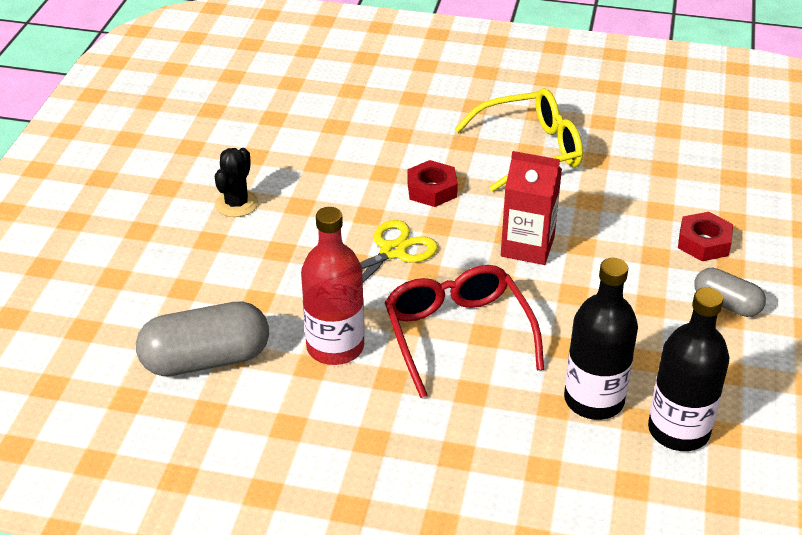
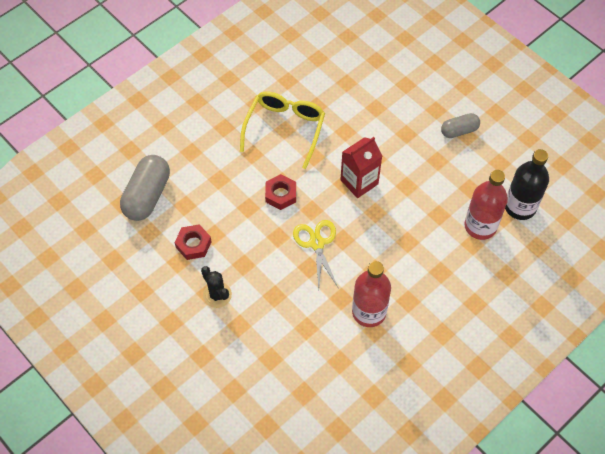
camera: 55 degrees left, 20 degrees up
grey capsule [136,301,269,376] -> grey capsule moved to [120,155,170,221]
red glasses [385,265,544,398] -> none
black bottle [564,258,638,420] -> red bottle [464,170,508,240]
red nut [678,212,733,261] -> red nut moved to [175,224,212,260]

